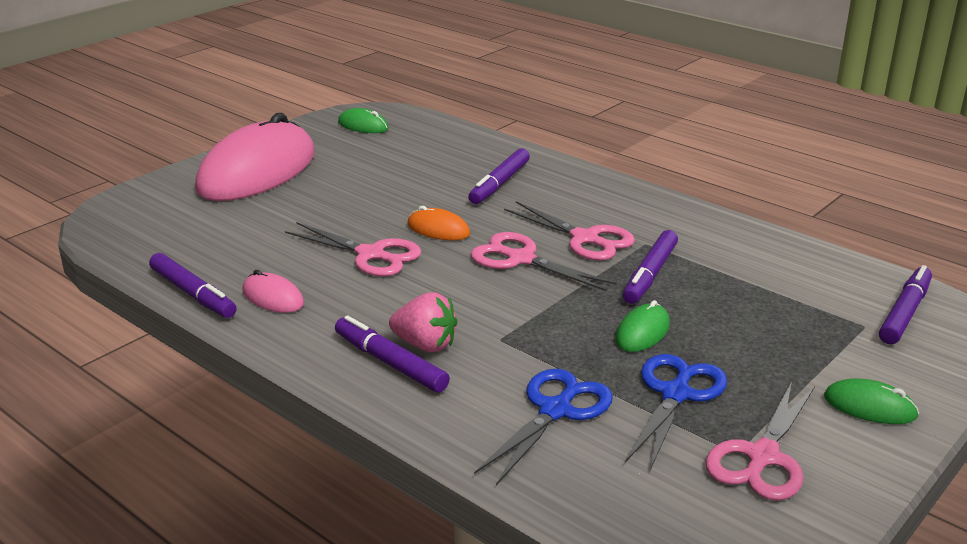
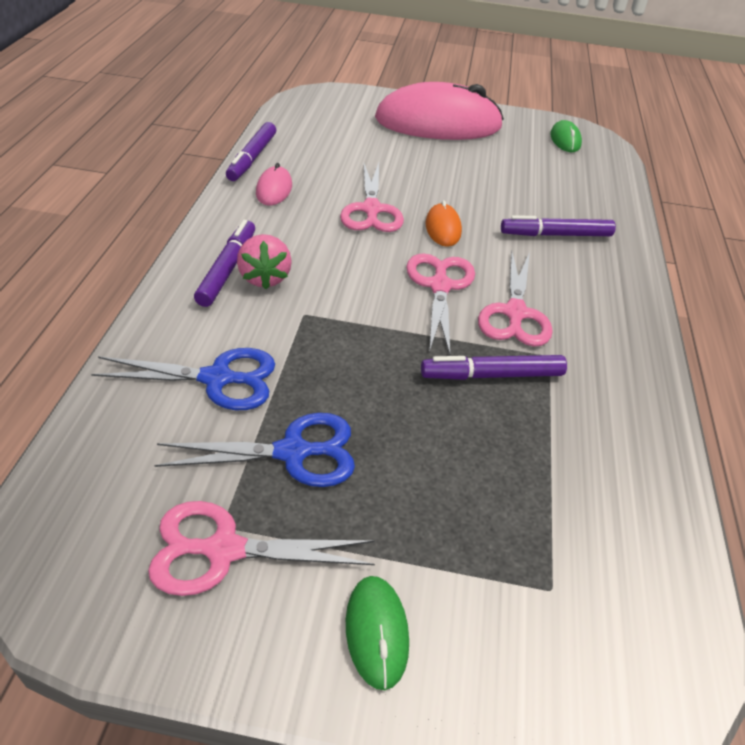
camera: 55 degrees right, 15 degrees up
green mouse [615,300,670,352] -> none
purple marker [879,265,932,344] -> none

